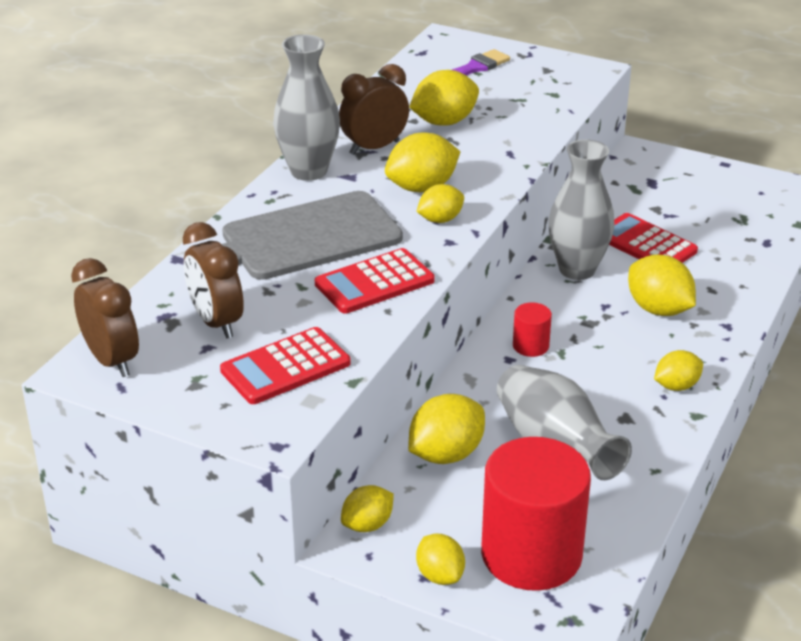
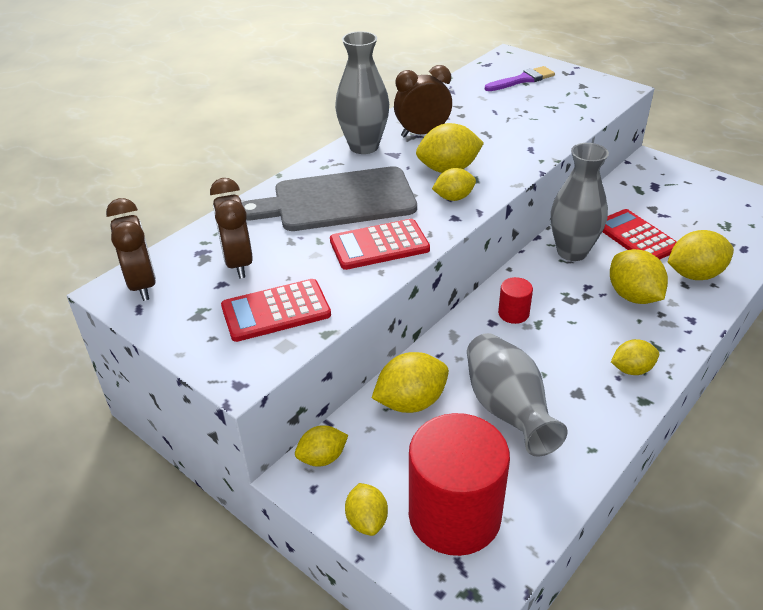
camera: 15 degrees right, 5 degrees up
yellow lemon [409,70,479,126] -> yellow lemon moved to [668,230,734,280]

